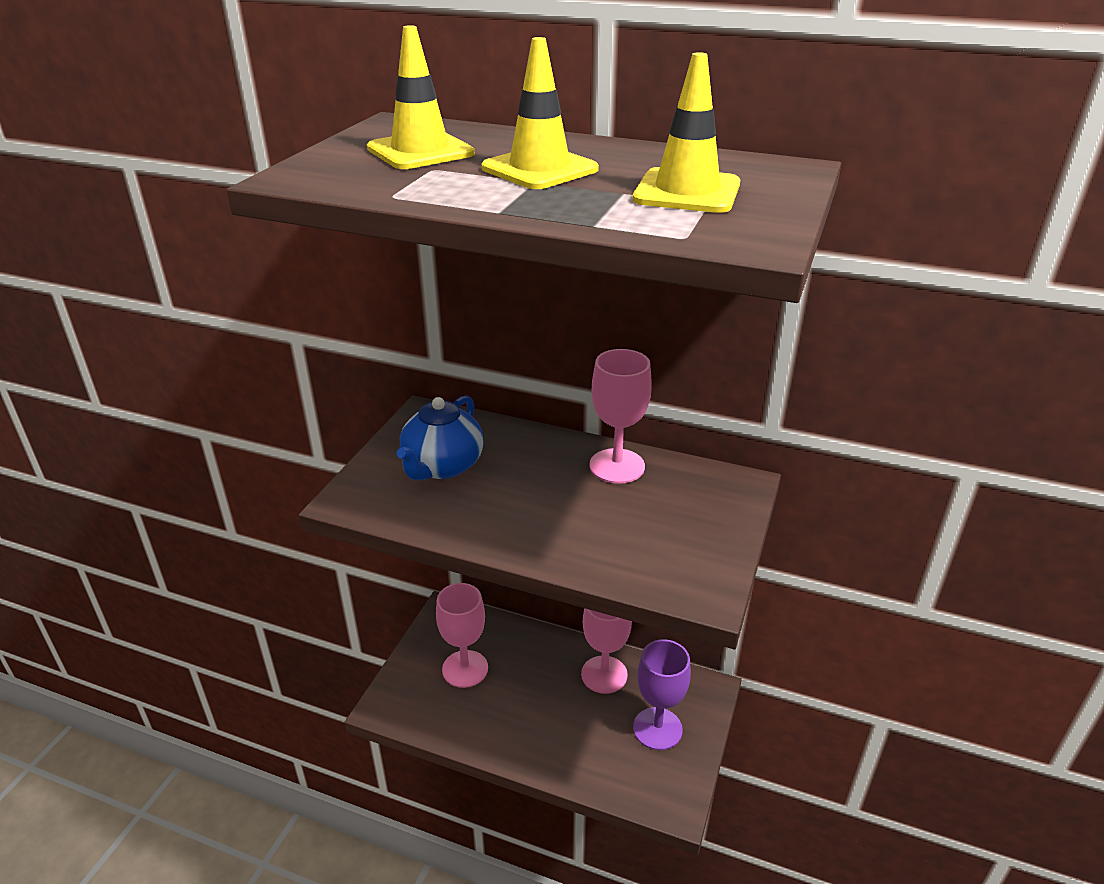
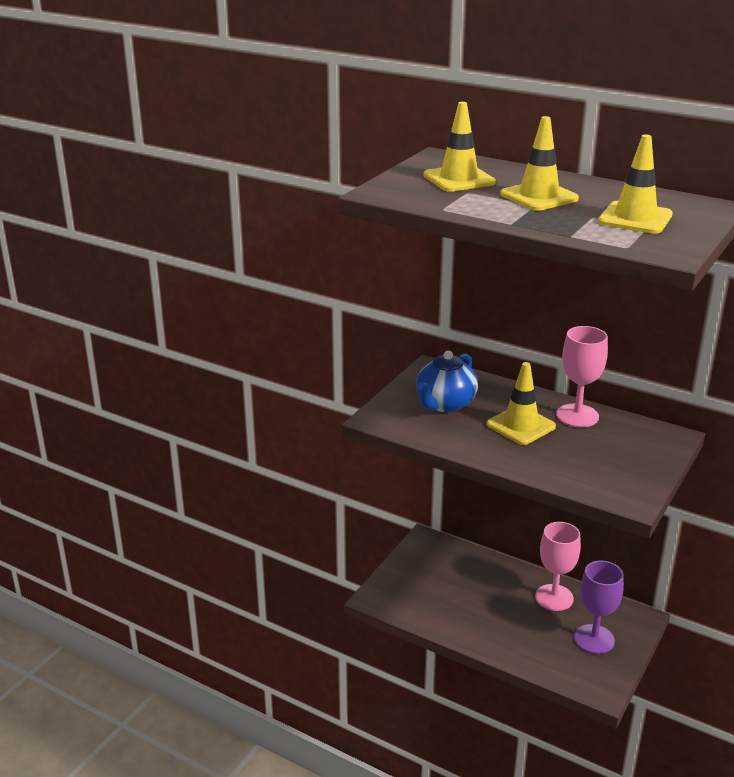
camera: 10 degrees right, 5 degrees down
pink goblet [436,583,488,688] -> none
none -> yellow traffic cone [486,362,556,445]

